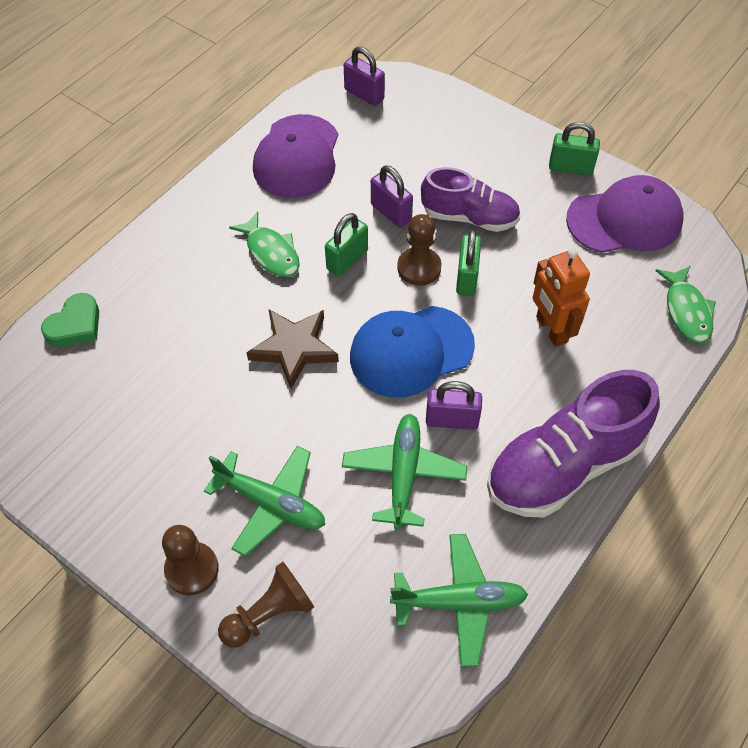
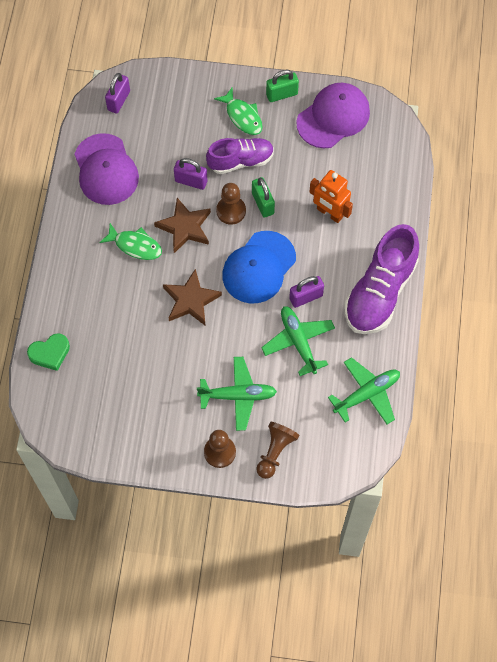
camera: 30 degrees left, 10 degrees up
green heart [41,293,99,347] -> green heart turned 60 degrees clockwise [27,333,70,371]
green padlock [325,213,368,276] -> brown star [154,198,211,253]
purple padlock [344,47,385,106] -> purple padlock turned 75 degrees counterclockwise [105,73,130,114]
green fish [655,266,716,343] -> green fish moved to [214,88,263,135]

